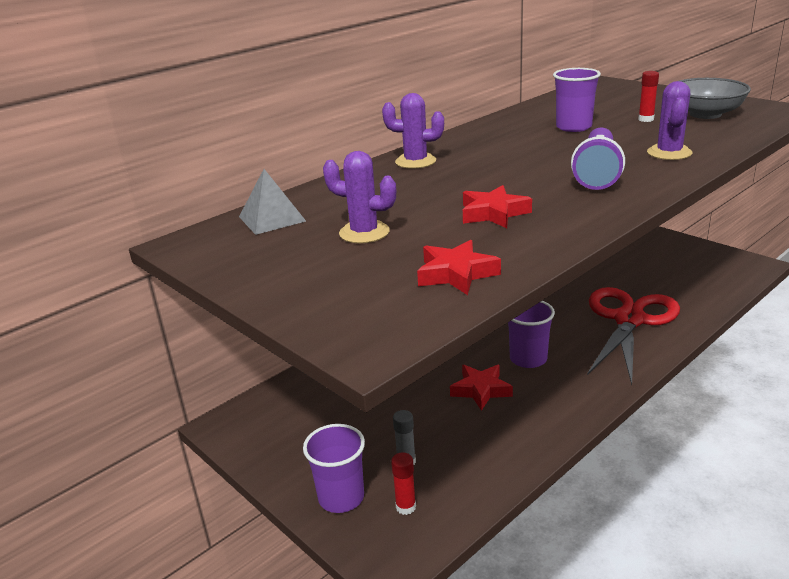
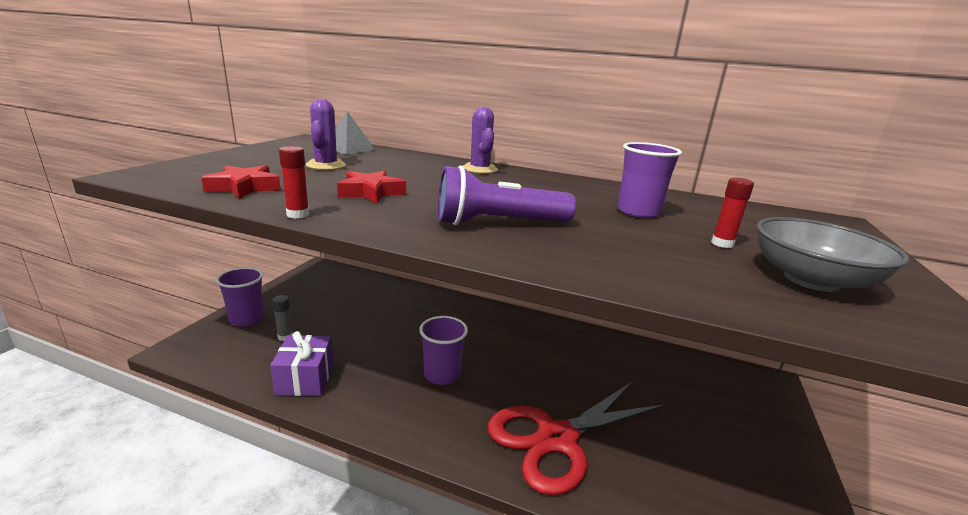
camera: 60 degrees right, 5 degrees down
red glue stick [391,452,416,515] -> red glue stick moved to [279,146,309,219]
red star [450,365,513,411] -> none
red scissors [587,287,680,385] -> red scissors turned 150 degrees clockwise [487,382,666,495]
purple cactus [647,81,692,160] -> none
none -> purple gift [270,331,334,396]

